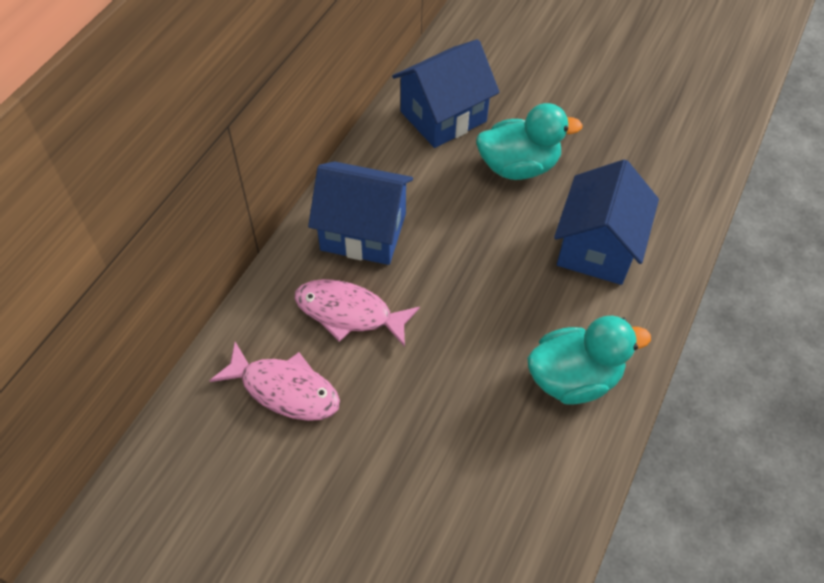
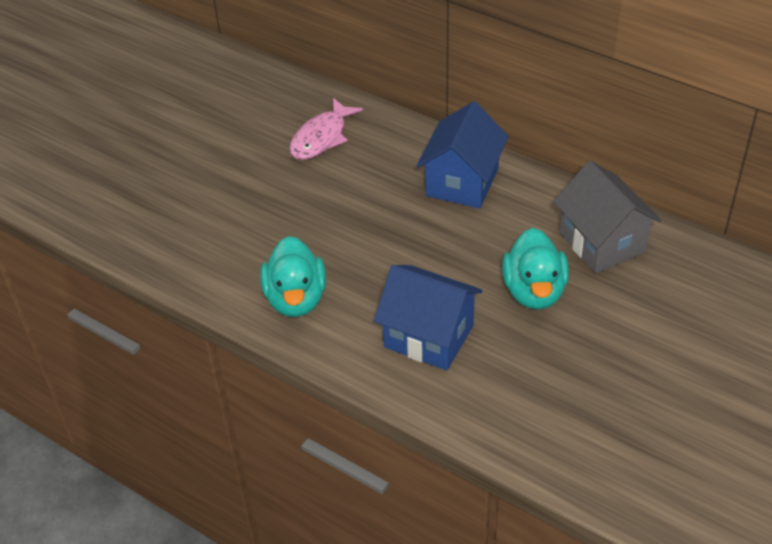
camera: 100 degrees right, 10 degrees down
pink fish [294,279,420,347] -> none
blue house [392,39,499,148] -> grey house [553,161,662,274]

